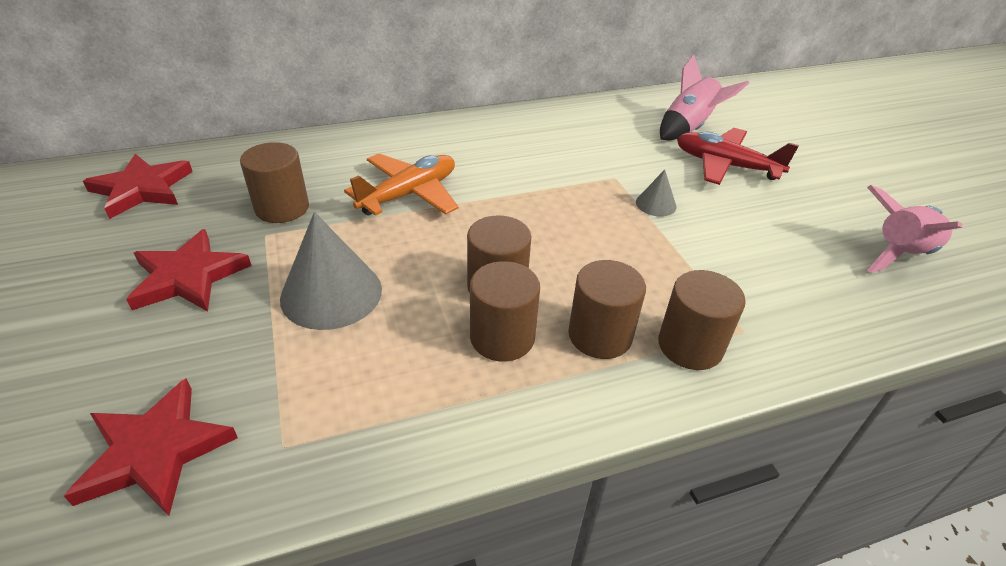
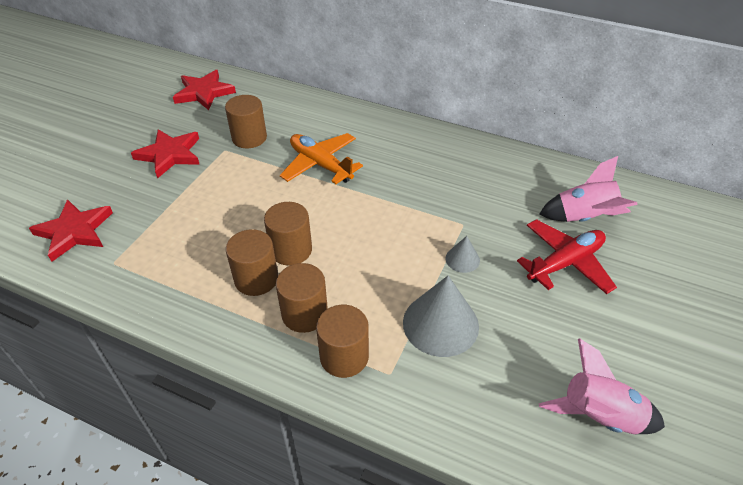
camera: 45 degrees right, 5 degrees up
grey cone [280,212,382,330] -> grey cone moved to [403,276,479,357]
orange plane [344,154,459,216] -> orange plane turned 135 degrees counterclockwise [280,133,363,184]
red plane [677,128,799,185] -> red plane turned 75 degrees clockwise [517,219,617,294]

